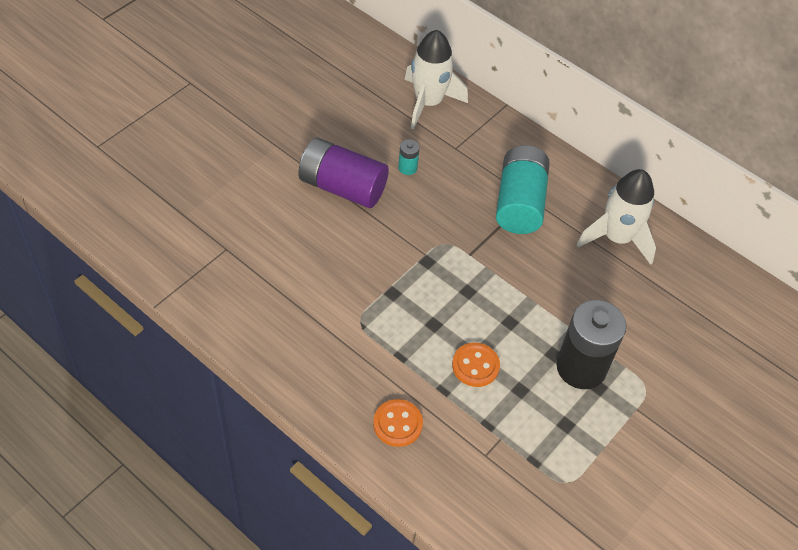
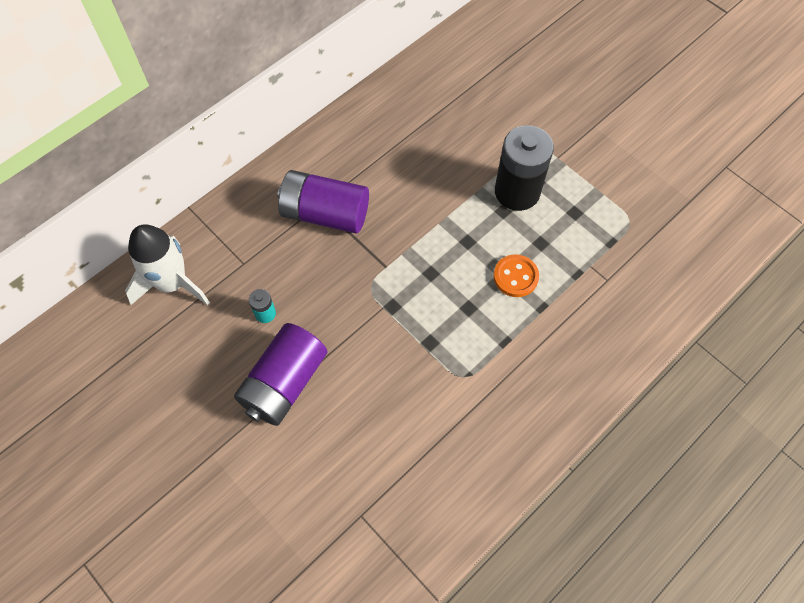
camera: 80 degrees left, 10 degrees up
orange button [373,399,423,447] -> none
turquoise battery [496,145,550,234] -> purple battery [277,170,369,234]
white rocket [577,169,656,265] -> none

